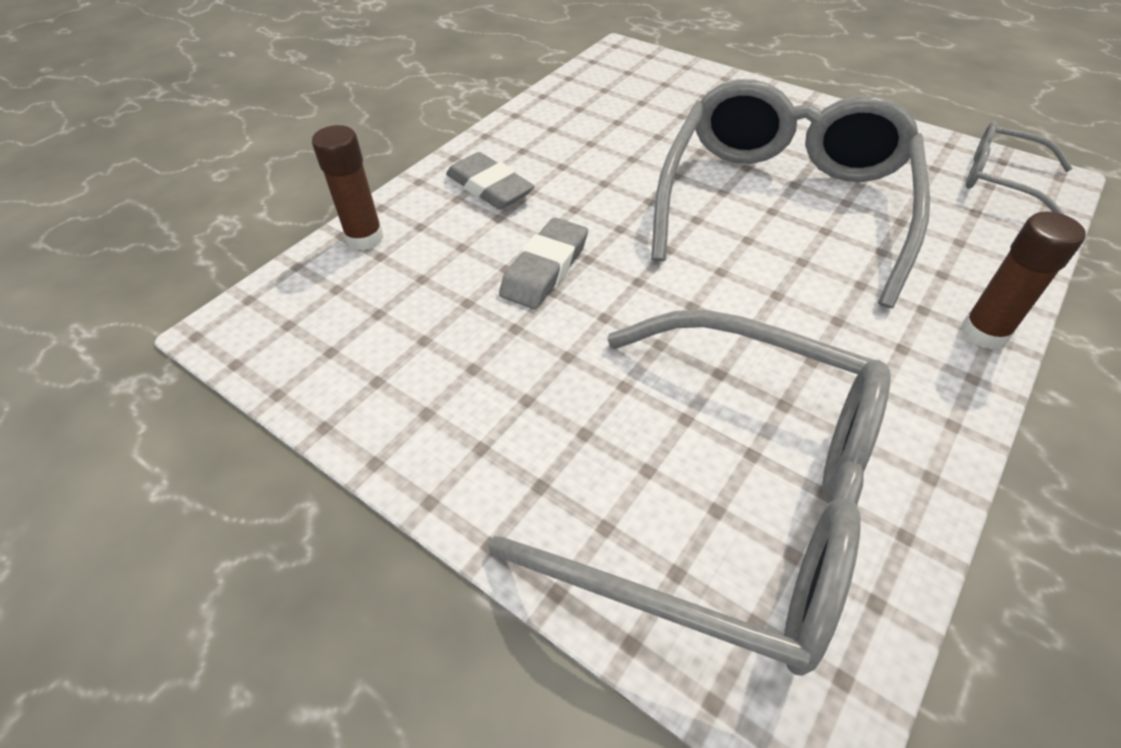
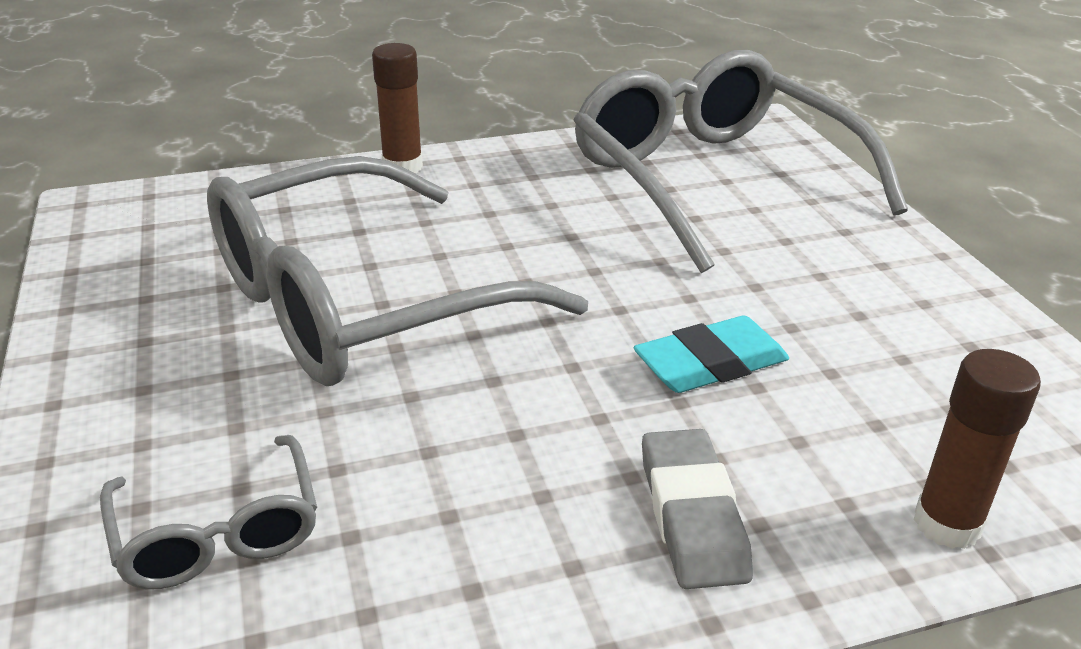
camera: 145 degrees left, 15 degrees down
grey eraser [499,218,588,309] -> turquoise eraser [634,316,789,393]
grey glasses [966,121,1072,215] -> grey glasses moved to [100,435,317,589]

